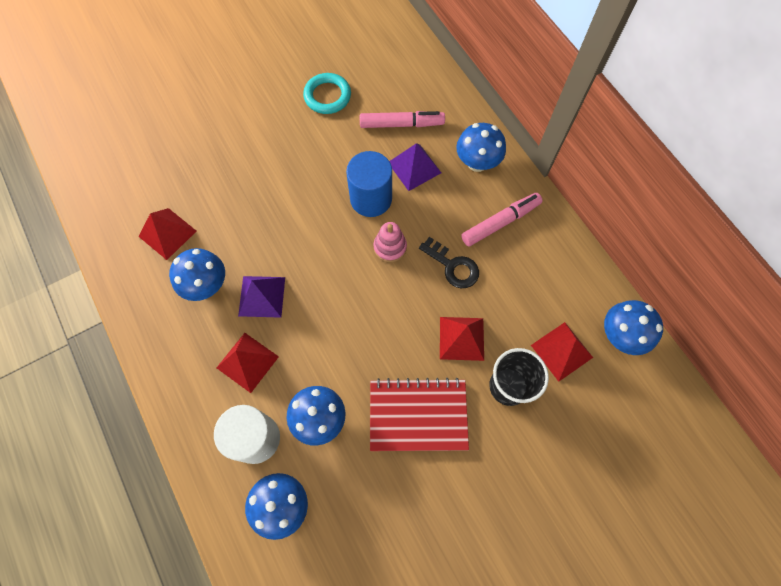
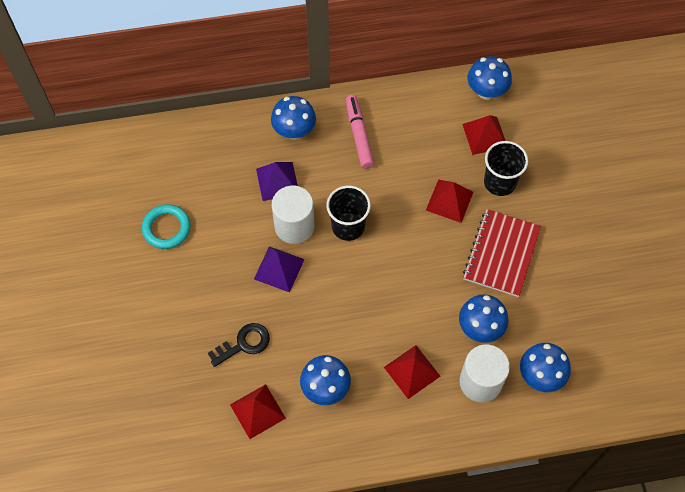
camera: 70 degrees left, 5 degrees down
purple pyramid [238,276,285,318] -> purple pyramid moved to [254,246,305,293]
blue cylinder [346,151,392,217] -> white cylinder [272,186,315,244]
pink marker [360,111,445,128] -> none
pink stacking toy [374,222,407,262] -> black cup [326,186,371,241]
black key [419,237,479,288] -> black key moved to [208,323,270,367]

